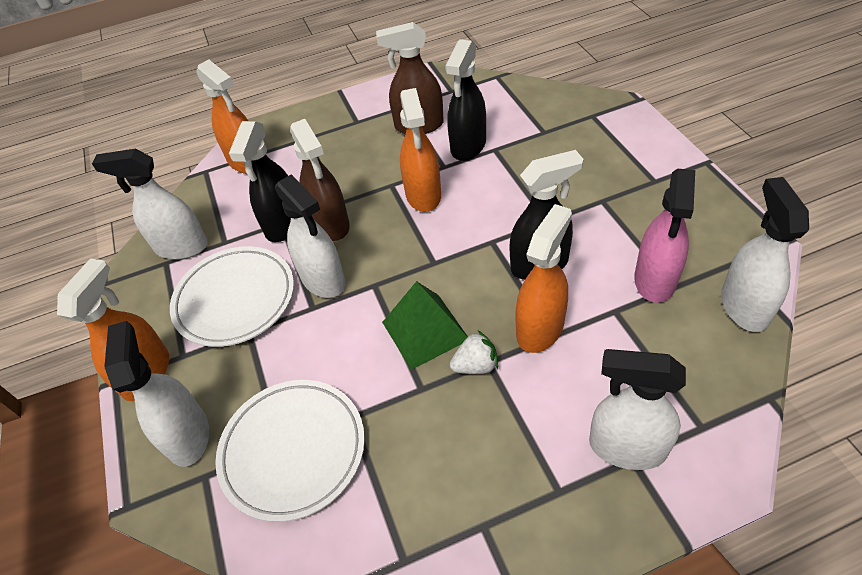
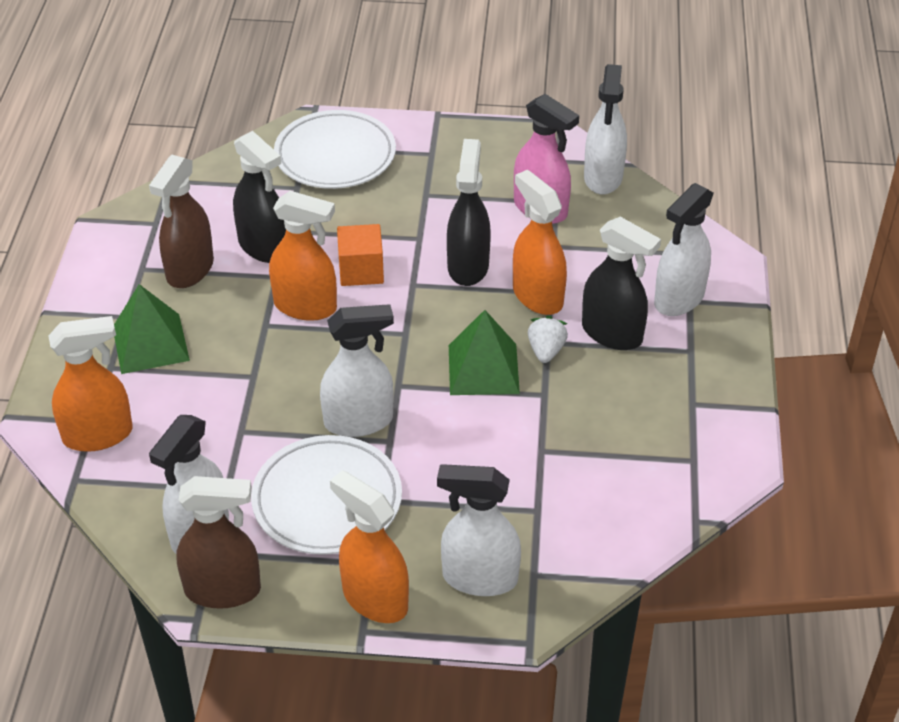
camera: 70 degrees left, 5 degrees down
white plate [215,380,365,522] -> white plate moved to [274,110,396,189]
black spray bottle [229,121,291,242] -> black spray bottle moved to [582,217,661,350]
brown spray bottle [290,119,350,241] -> brown spray bottle moved to [176,476,261,609]
white spray bottle [721,177,809,332] -> white spray bottle turned 105 degrees counterclockwise [584,64,627,195]
none -> green pyramid [114,284,190,374]
none -> orange cube [337,224,384,286]

